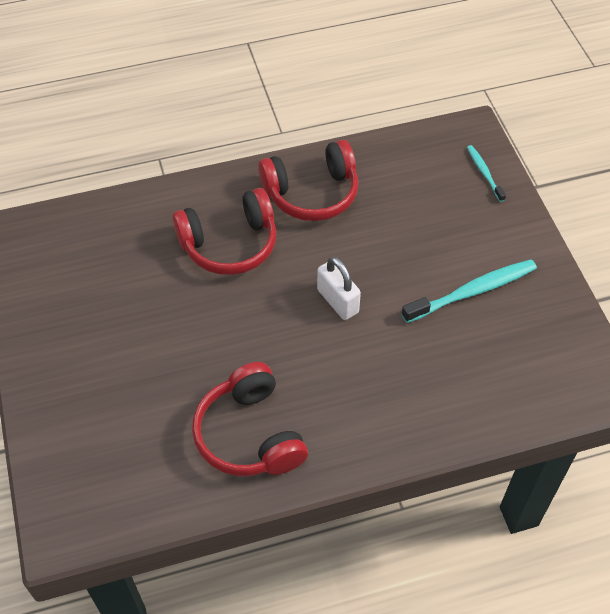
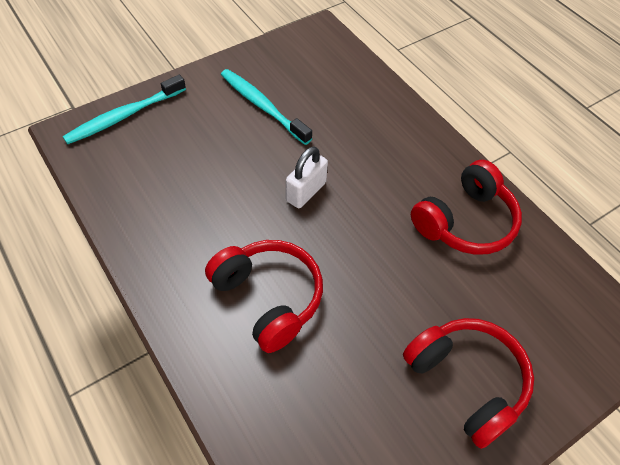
camera: 110 degrees left, 0 degrees up
red headphones [258,140,358,221] -> red headphones moved to [403,318,534,449]
turquoise toothbrush [467,145,506,202] -> turquoise toothbrush [63,75,186,144], size x1.83

